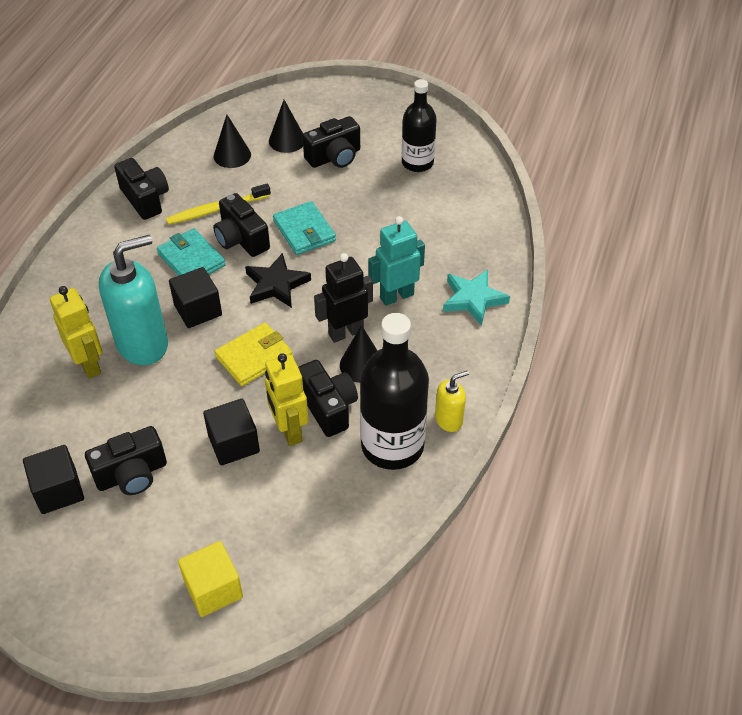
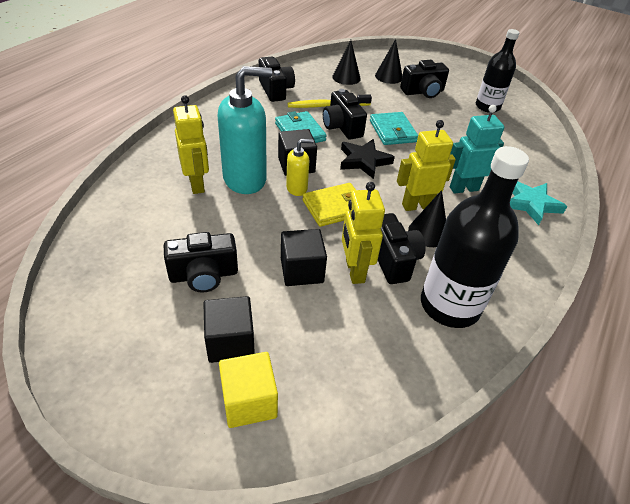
camera: 10 degrees right, 5 degrees down
black cube [23,445,84,514] -> black cube moved to [203,296,255,363]
black robot [314,253,373,343] -> yellow robot [397,120,456,211]
yellow soap dispenser [435,371,469,432] -> yellow soap dispenser moved to [286,139,314,196]

